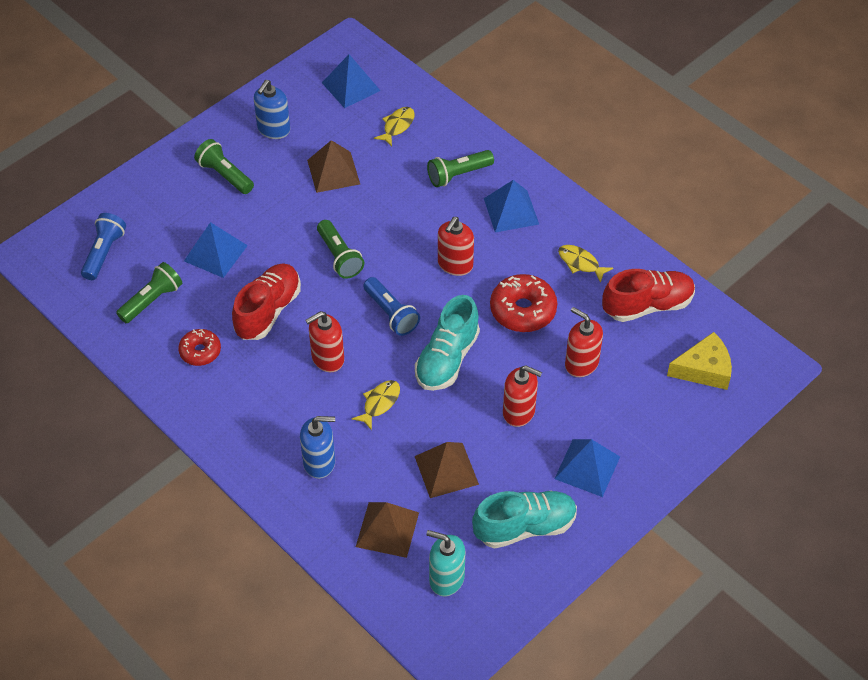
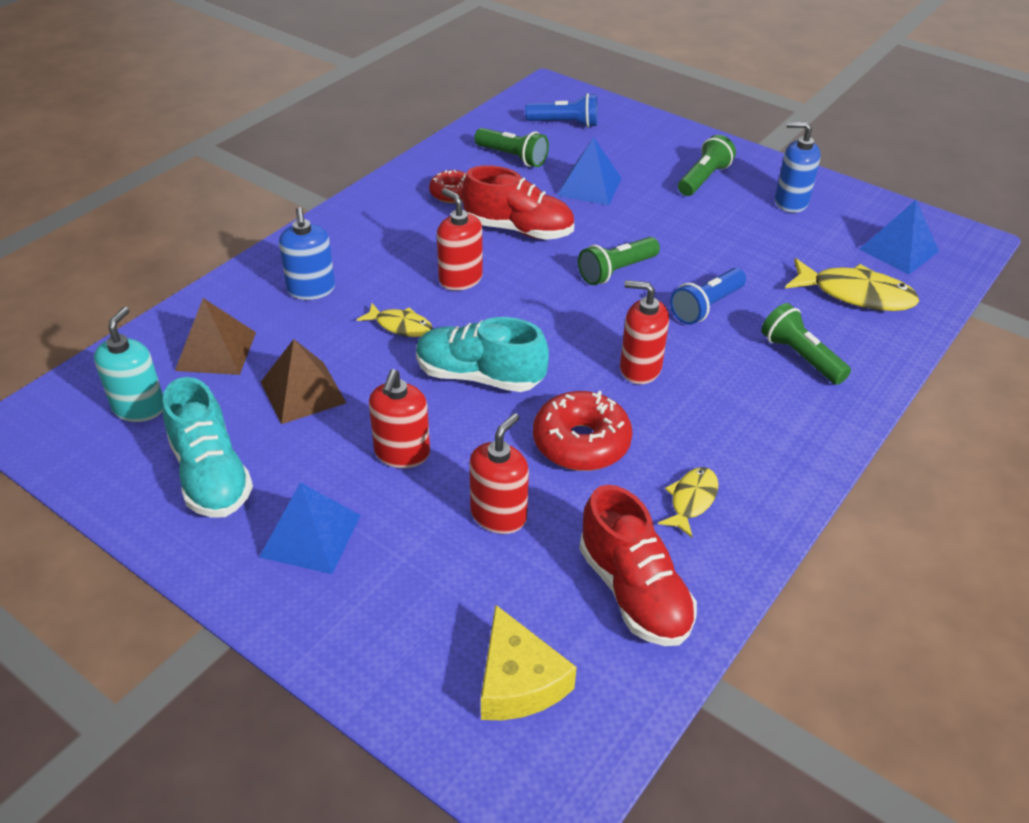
camera: 80 degrees right, 10 degrees down
brown pyramid [307,140,360,193] -> none
blue flashlight [363,277,420,336] -> blue flashlight moved to [670,268,746,325]
yellow fish [374,107,415,146] -> yellow fish [785,258,919,311], size x1.73
blue pyramid [484,180,539,232] -> none

